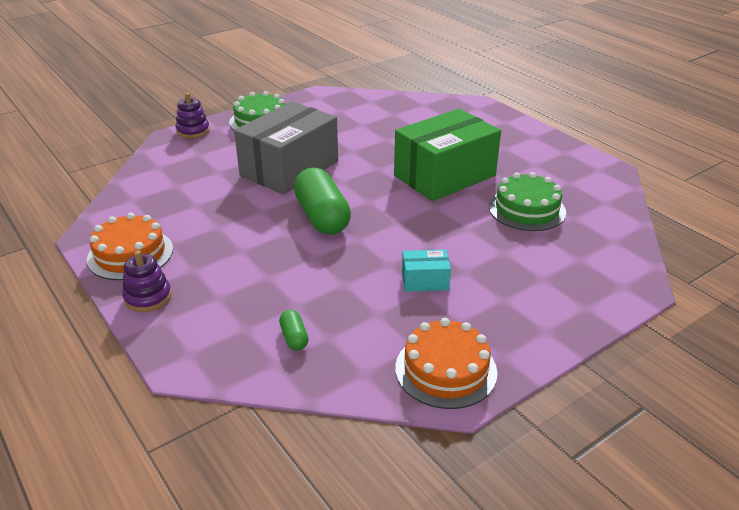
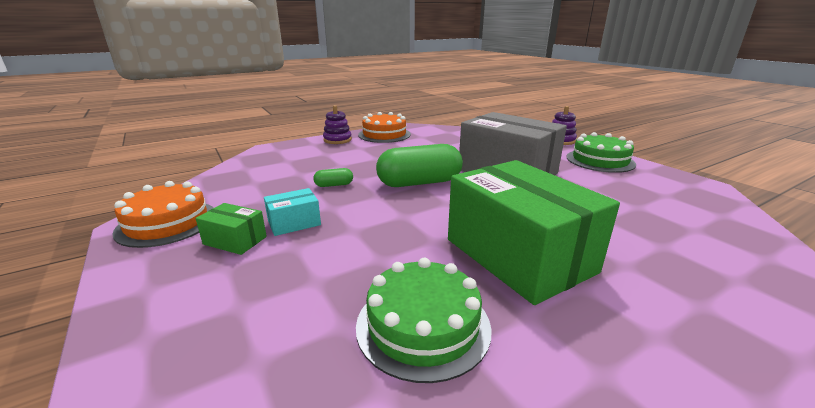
camera: 95 degrees right, 10 degrees down
green capsule [279,310,309,351] -> green capsule moved to [313,168,353,187]
turquoise box [402,250,451,292] -> turquoise box turned 60 degrees clockwise [264,188,321,236]
none -> green box [195,203,267,255]

